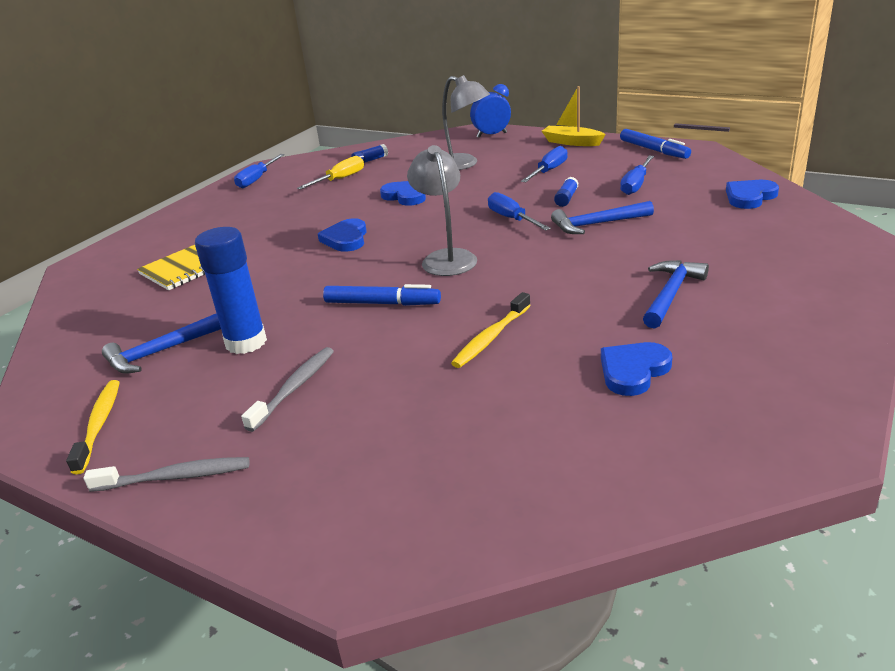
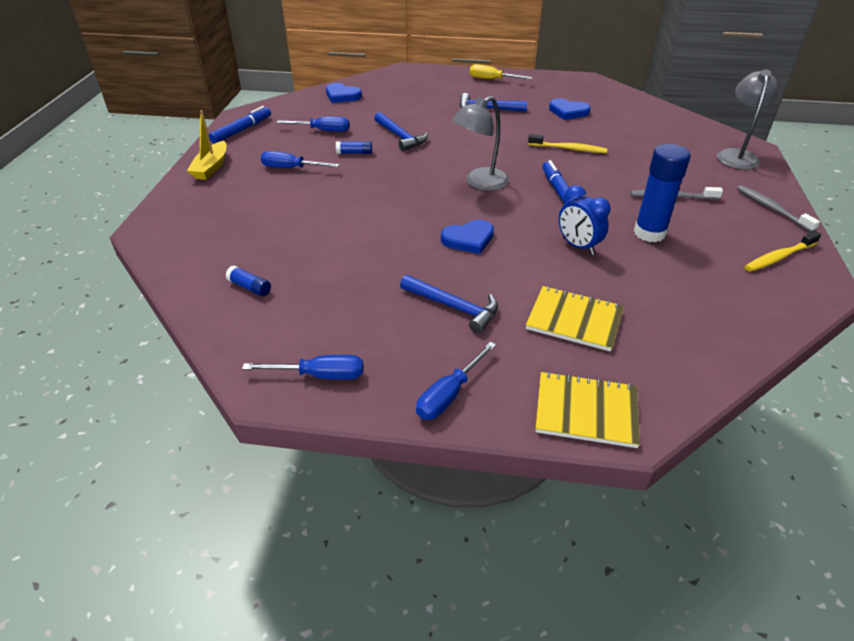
camera: 115 degrees left, 10 degrees up
blue hammer [102,313,221,374] -> blue hammer moved to [400,275,498,334]
yellow screwdriver [297,156,364,190] -> yellow screwdriver moved to [470,64,533,79]
blue heart [380,181,426,206] -> none
grey lamp [442,75,490,170] -> grey lamp moved to [717,69,778,170]
blue clock [470,84,511,138] -> blue clock moved to [559,185,611,255]
blue screwdriver [488,192,551,231] -> blue screwdriver moved to [416,342,496,420]
none -> yellow notebook [535,371,640,448]

